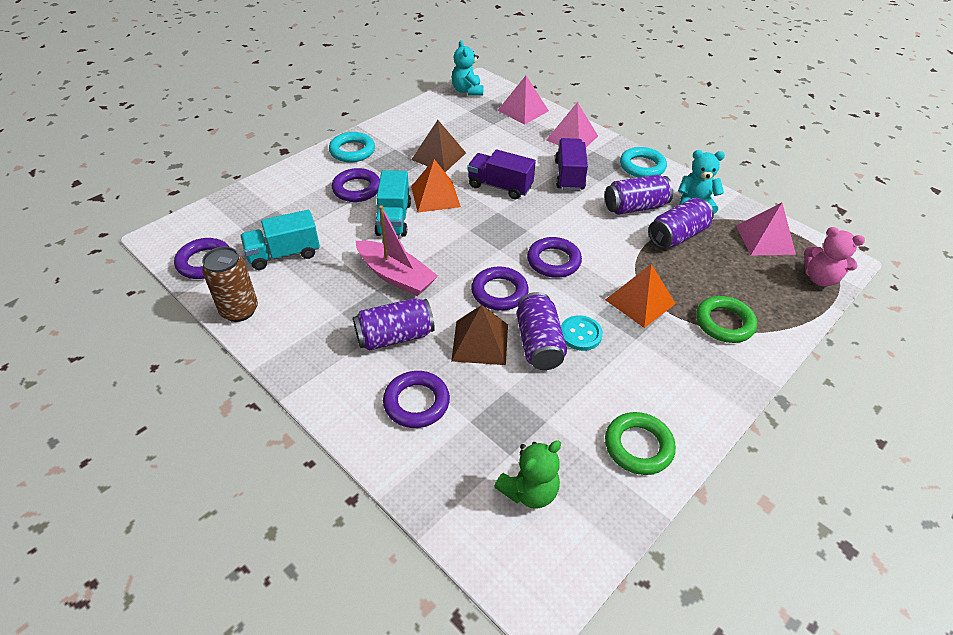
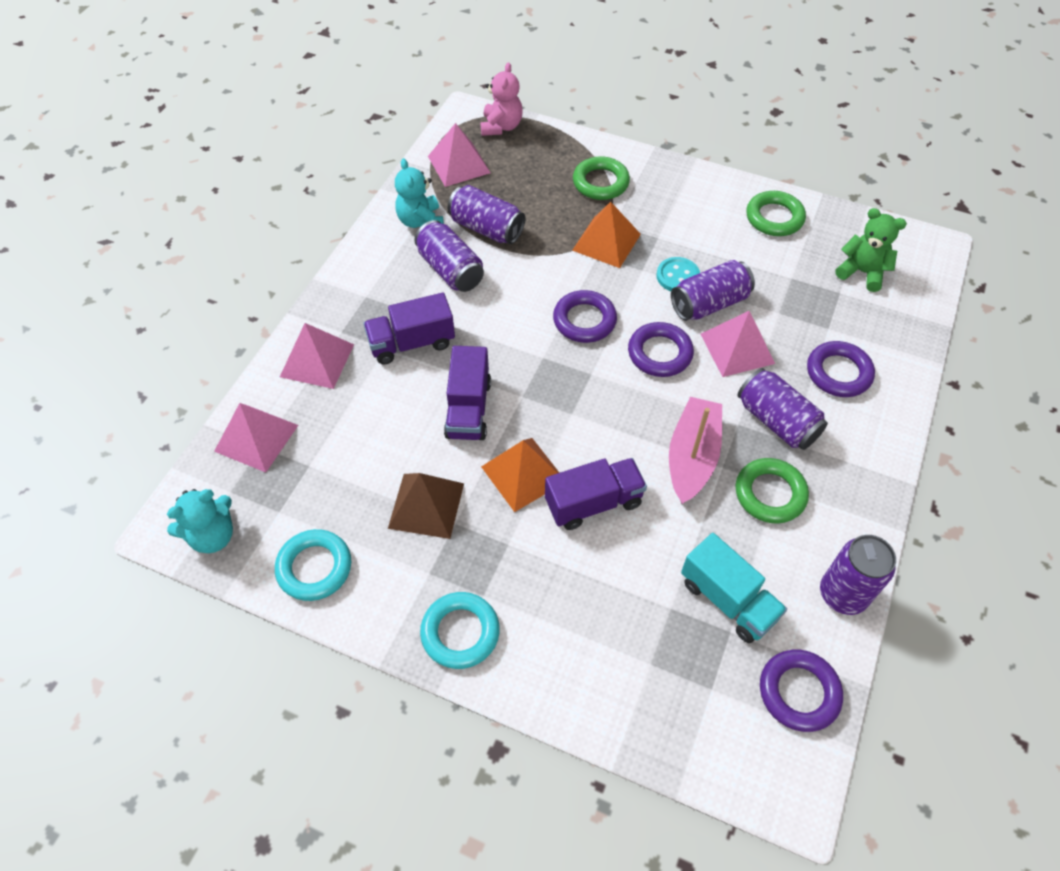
camera: 110 degrees left, 10 degrees up
brown can [202,246,258,322] -> purple can [820,535,896,615]
purple ring [332,168,380,202] -> none
turquoise truck [375,170,411,237] -> purple truck [545,458,647,530]
brown pyramid [451,305,508,365] -> pink pyramid [701,311,775,377]
turquoise ring [620,147,667,178] -> turquoise ring moved to [275,529,351,601]
none -> green ring [735,458,809,524]

